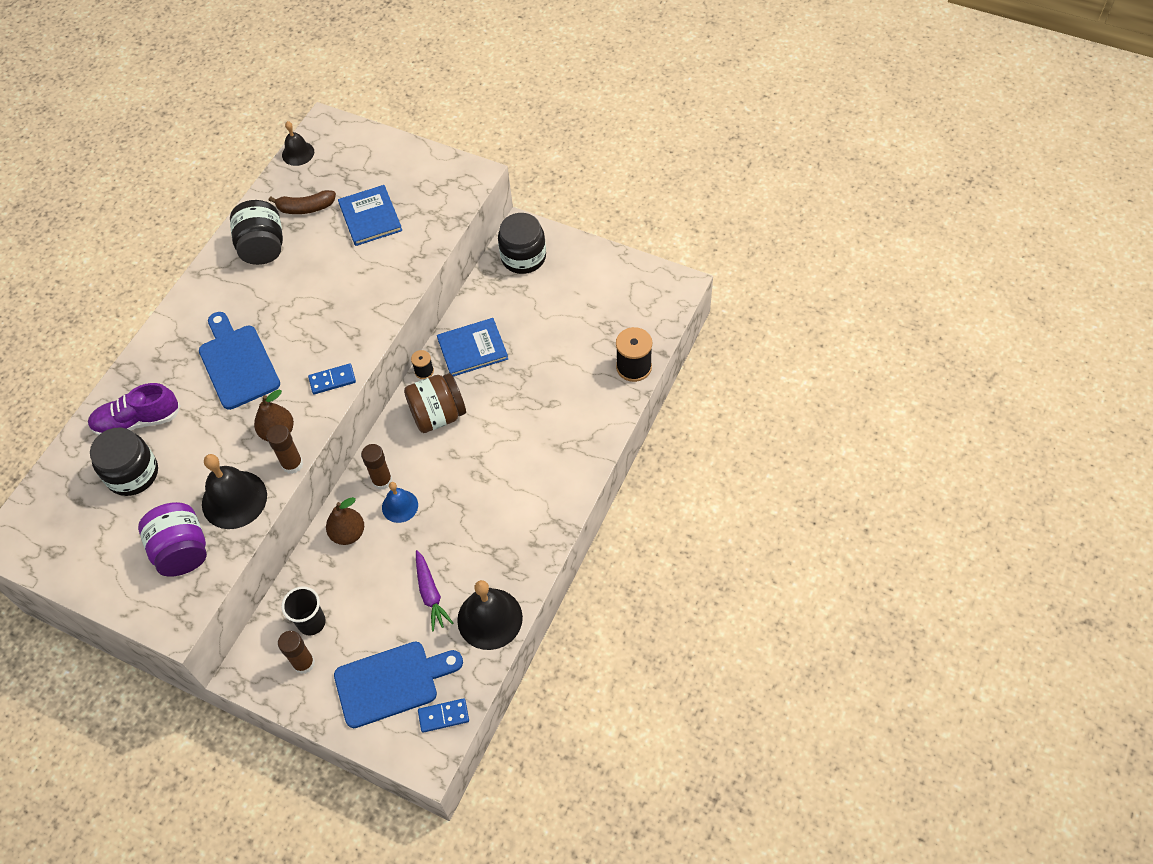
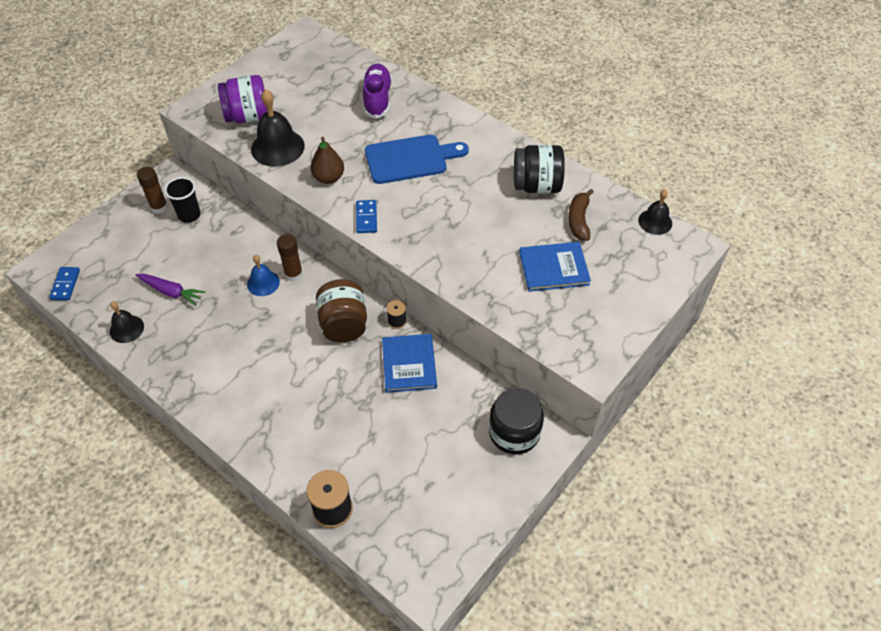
camera: 100 degrees right, 5 degrees down
black jar [90,427,158,496] -> none
brown glue stick [267,425,303,474] -> none
brown pear [326,497,364,545] -> none
blue cutting board [334,641,463,728] -> none
purple carrot [416,550,453,631] -> purple carrot turned 150 degrees counterclockwise [136,274,206,306]
black bell [457,580,523,650] -> black bell [110,301,144,343], size x0.59

